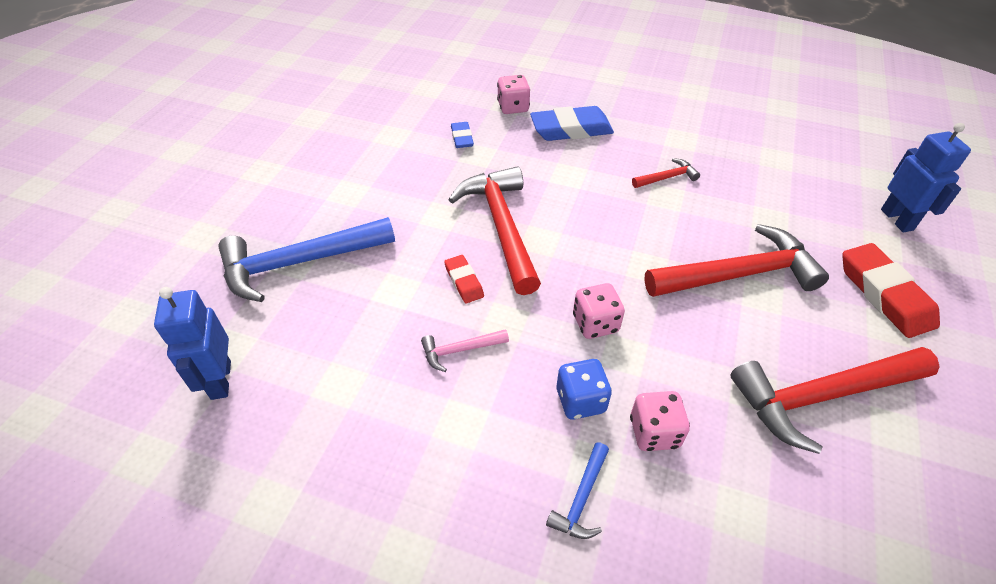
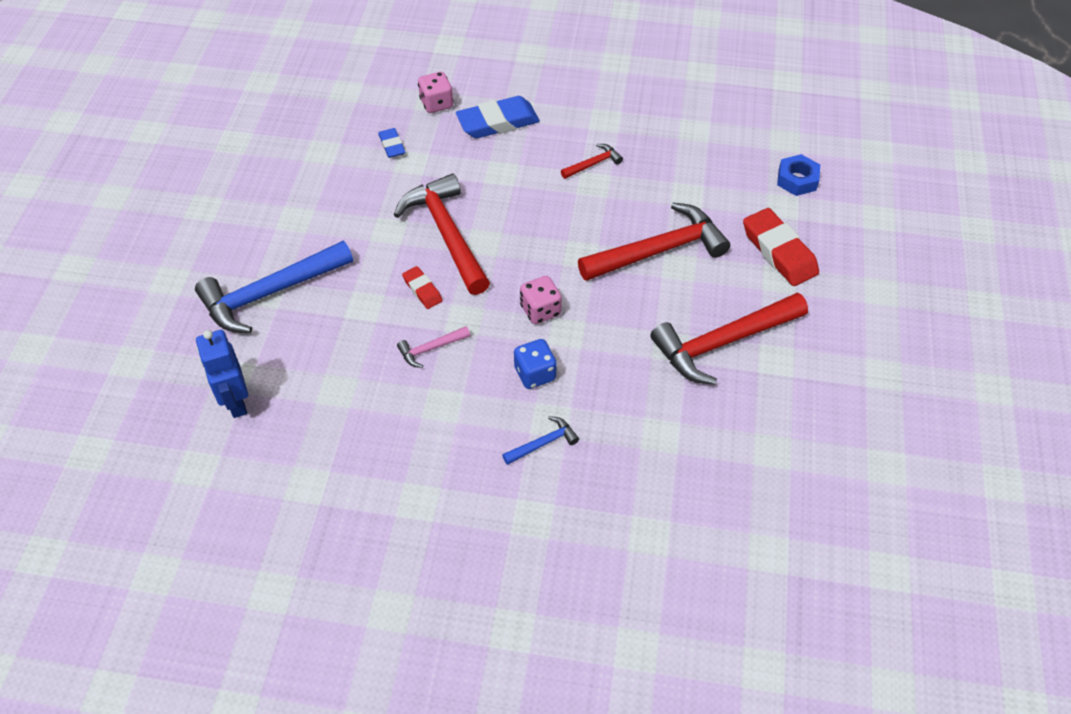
camera: 10 degrees left, 5 degrees up
blue hammer [546,442,609,539] -> blue hammer turned 135 degrees counterclockwise [502,416,579,465]
pink dice [630,391,690,451] -> none
blue robot [881,123,971,232] -> blue nut [777,154,820,196]

